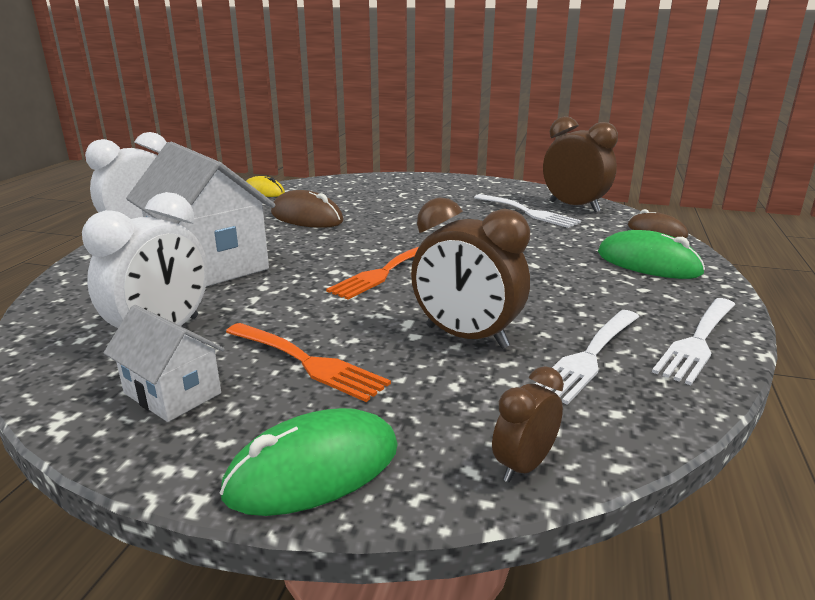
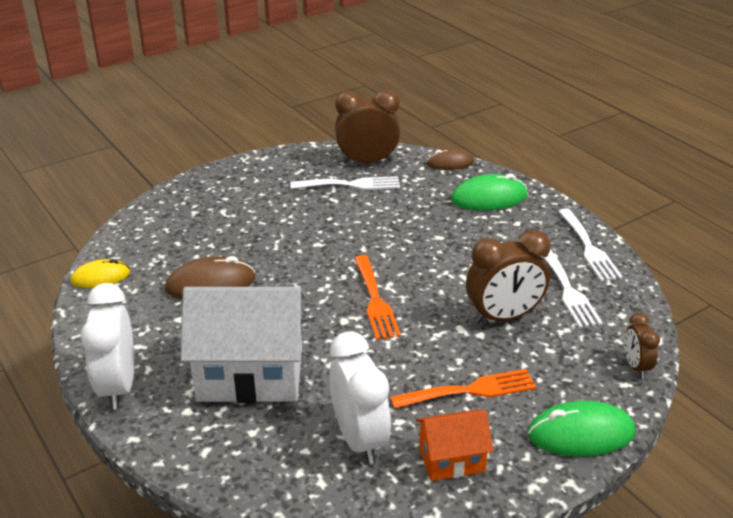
camera: 50 degrees left, 10 degrees up
white house [104,305,225,422] -> orange house [416,410,494,481]
green mouse [220,408,398,516] -> green mouse turned 75 degrees clockwise [528,401,636,457]

